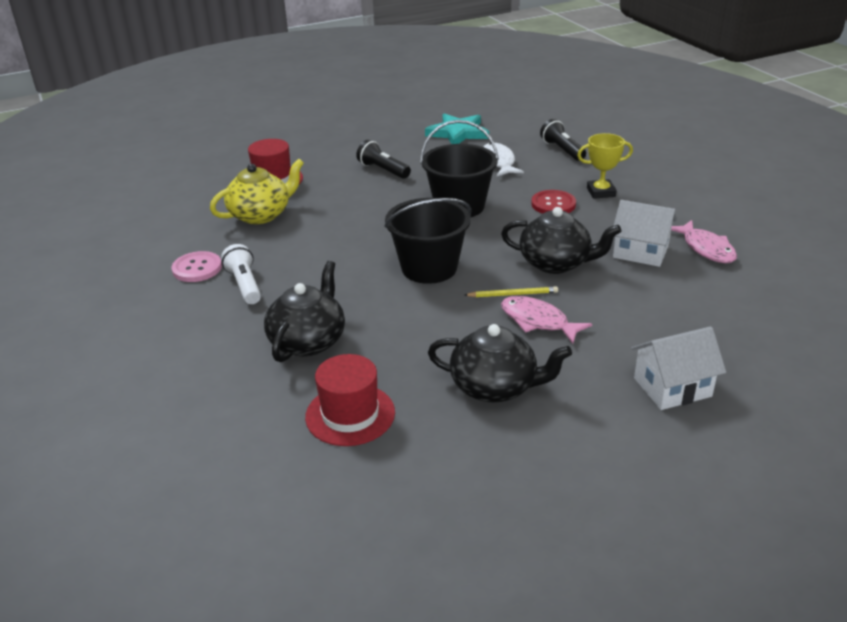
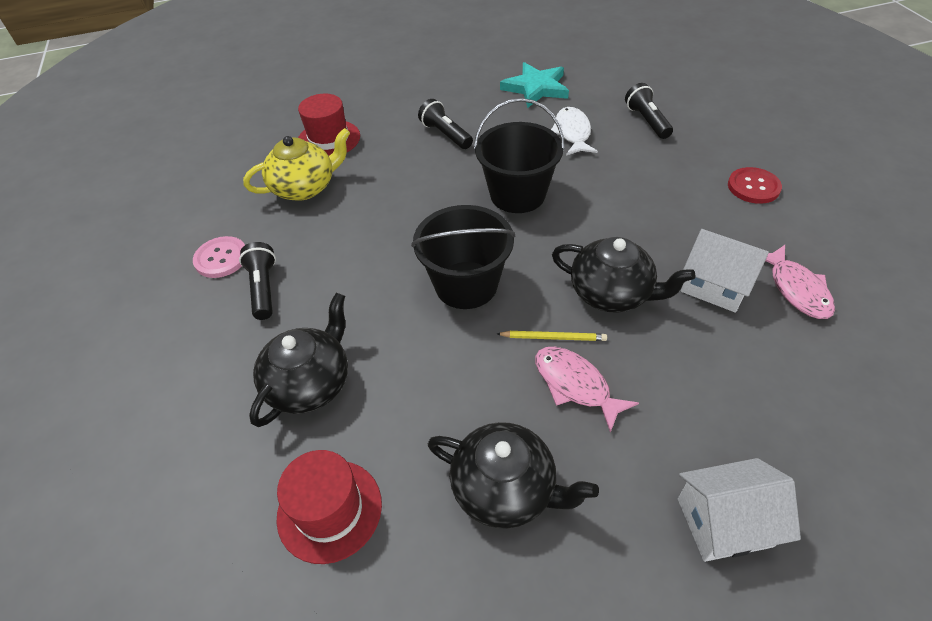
camera: 10 degrees right, 15 degrees up
white flashlight [221,244,261,304] -> black flashlight [239,242,276,320]
red button [531,190,576,214] -> red button moved to [728,167,782,204]
yellow trophy [577,133,633,199] -> none

